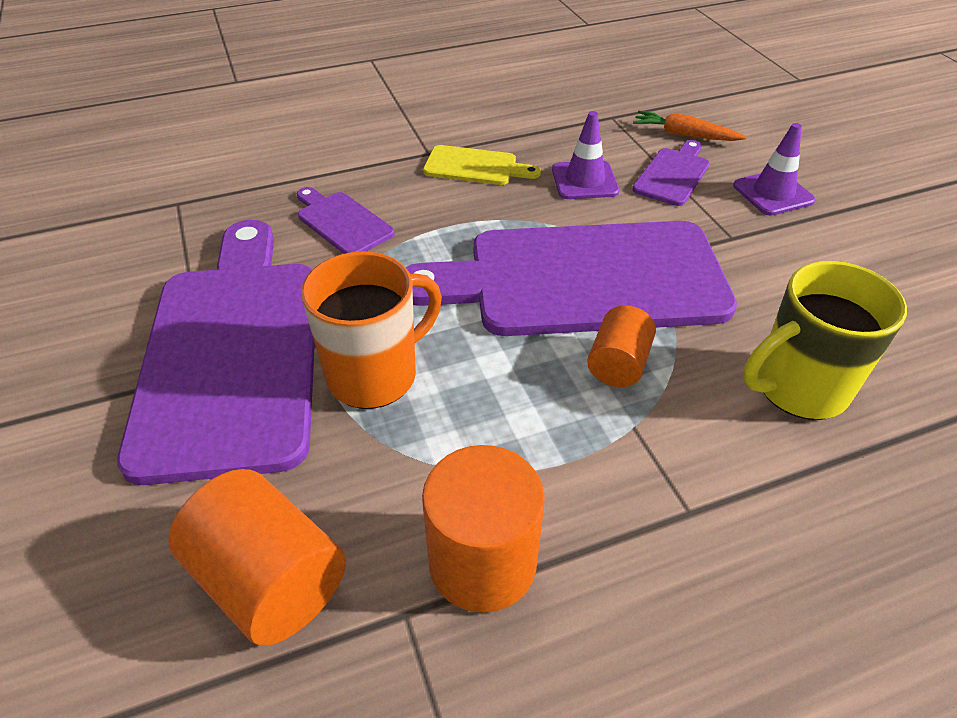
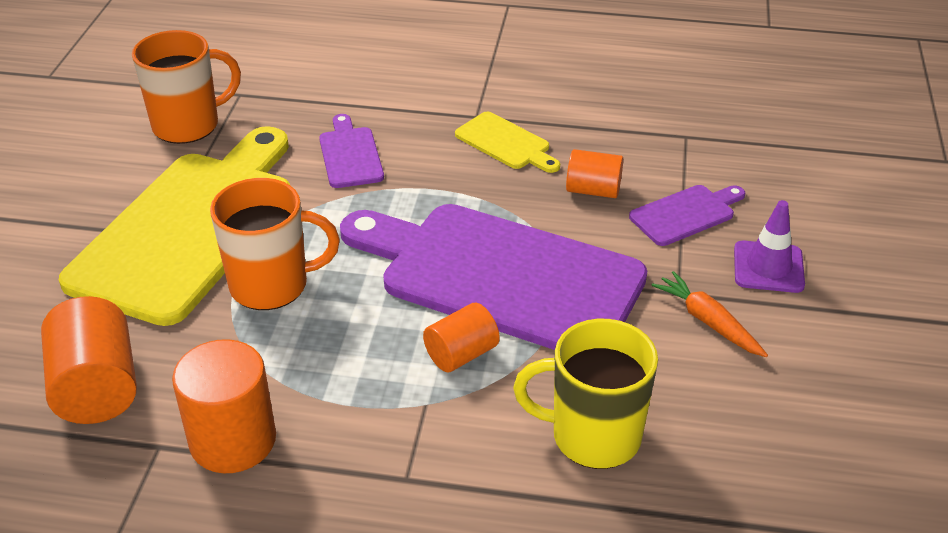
camera: 30 degrees right, 5 degrees down
purple cutting board [117,220,315,485] -> yellow cutting board [59,126,290,326]
purple traffic cone [552,111,619,199] -> orange cylinder [566,149,623,198]
orange carrot [633,111,747,141] -> orange carrot moved to [651,271,768,357]
none -> orange mug [132,30,241,144]

